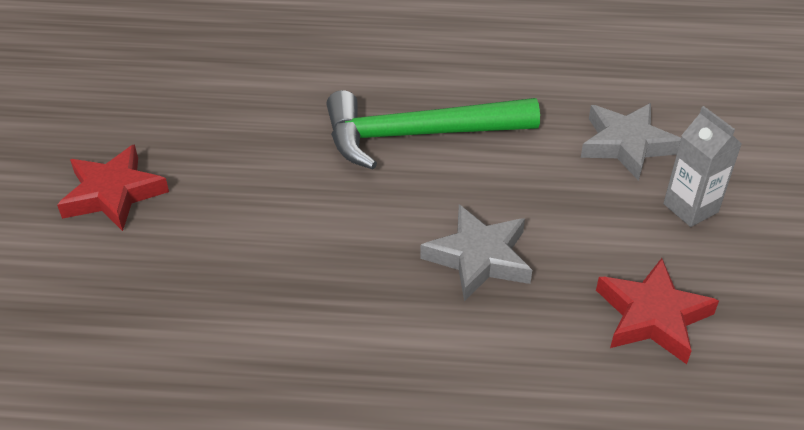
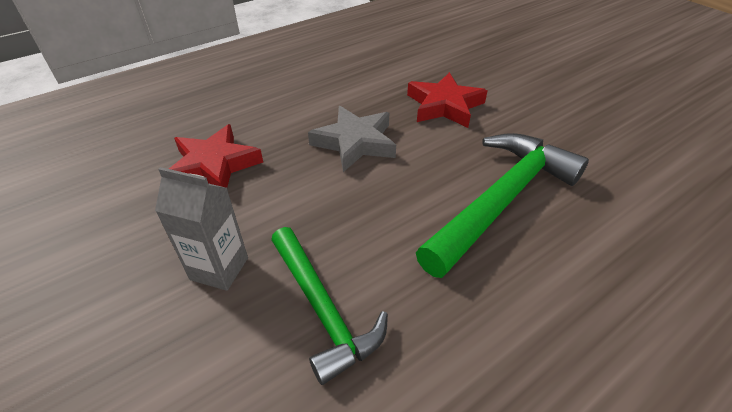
camera: 140 degrees right, 0 degrees up
red star [57,144,169,231] -> red star moved to [407,72,487,128]
grey star [581,103,681,181] -> green hammer [271,227,388,385]

